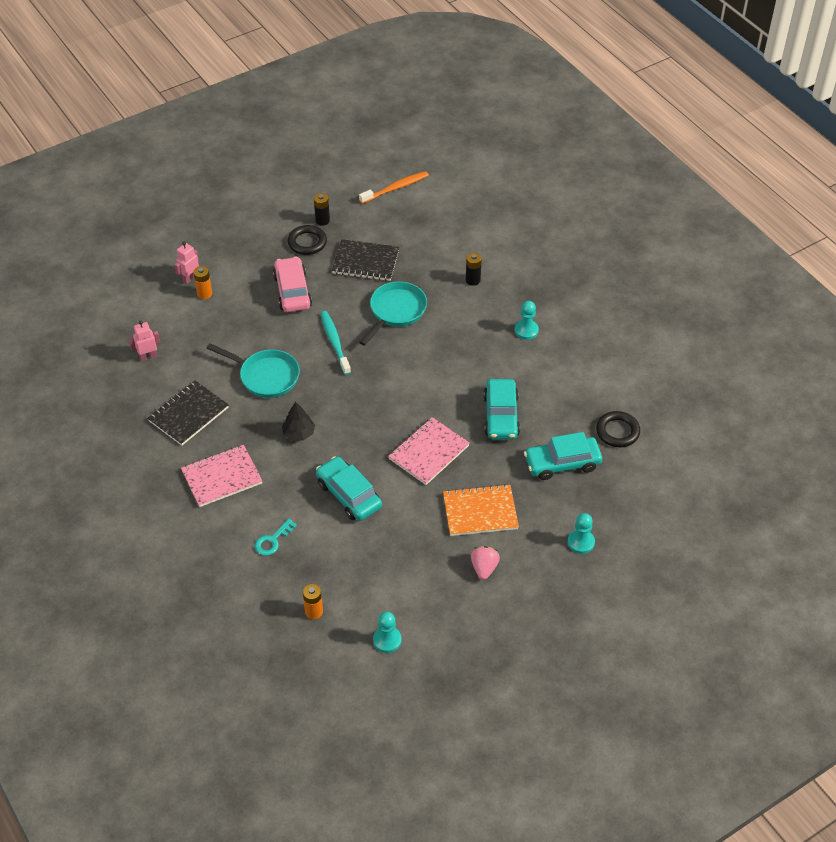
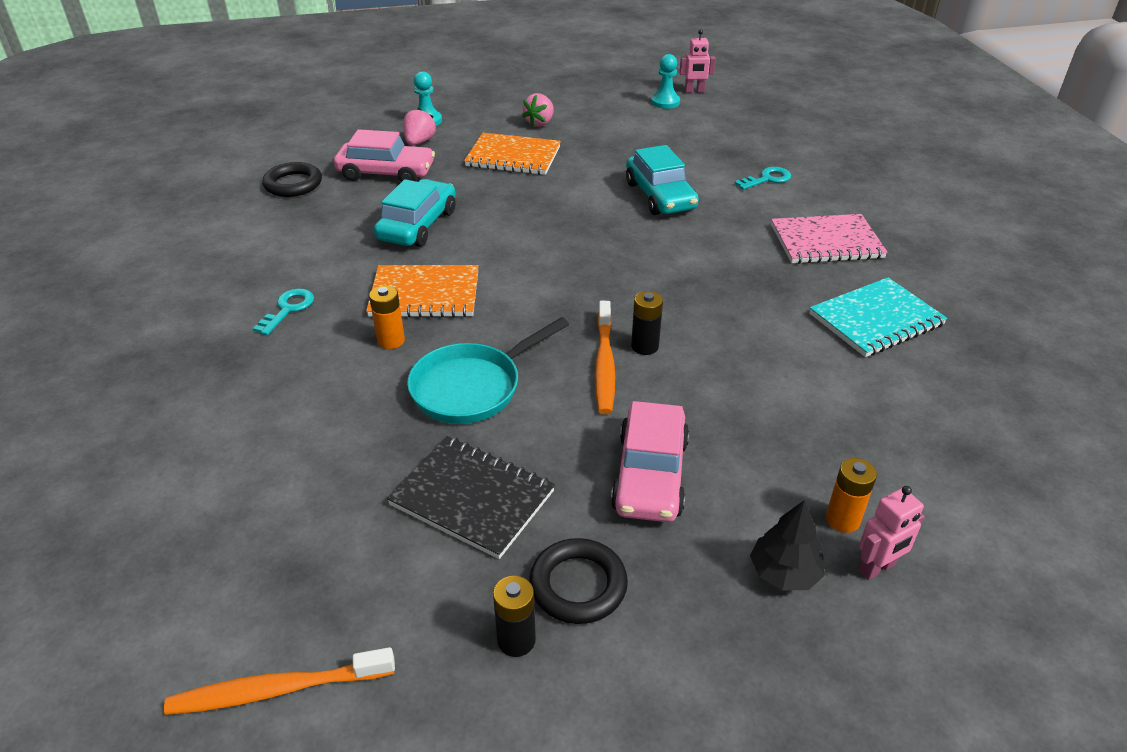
camera: 160 degrees left, 10 degrees down
pink robot [129,321,160,362] -> pink robot moved to [679,29,716,93]
black notebook [147,380,229,445] -> turquoise notebook [810,277,948,357]
turquoise pan [207,343,300,398] -> none
black tree [282,402,315,441] -> black tree moved to [750,500,825,591]
orange battery [303,584,323,619] -> orange battery moved to [369,285,405,349]
turquoise toothbrush [320,311,351,375] -> orange toothbrush [595,301,615,414]
pink notebook [388,417,470,485] -> none
black battery [466,252,482,286] -> black battery moved to [631,291,663,355]
turquoise pawn [515,301,539,340] -> turquoise key [253,289,314,335]
turquoise car [524,432,602,480] -> pink car [334,129,435,182]
none -> orange notebook [366,265,479,317]
none -> pink strawberry [403,108,436,145]

